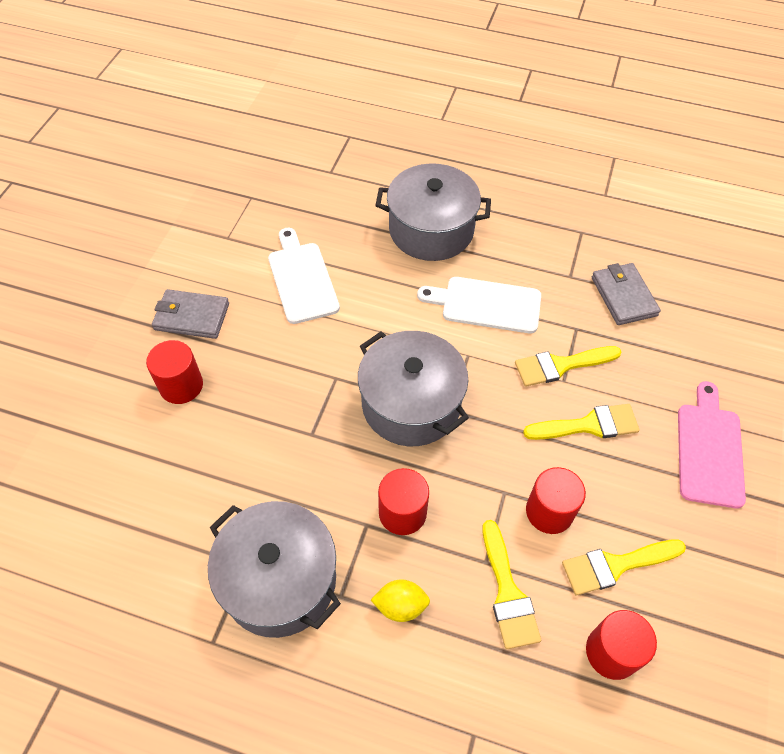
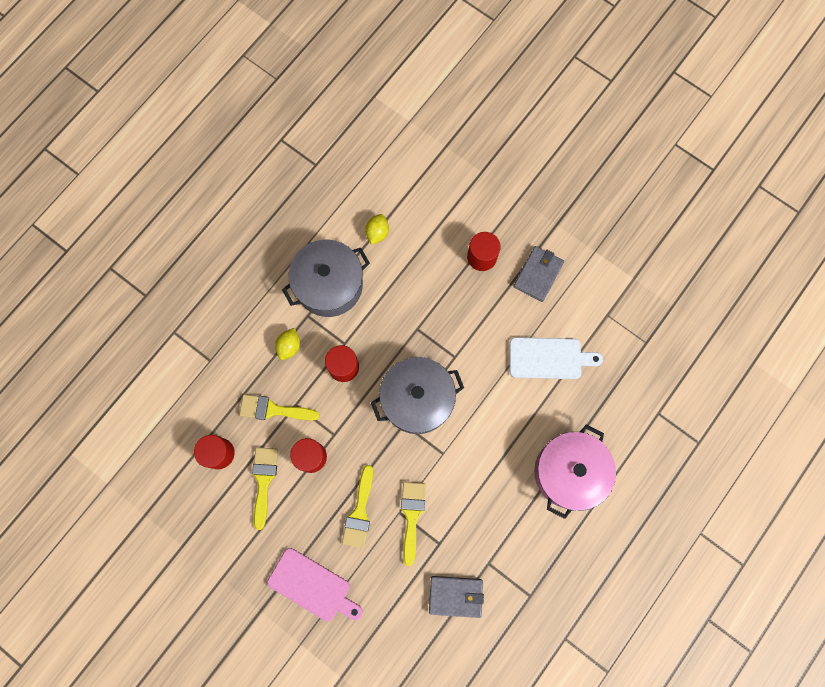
camera: 110 degrees right, 20 degrees up
grey pot [375,163,491,261] -> pink pot [534,425,616,519]
white cutting board [417,277,541,334] -> none
none -> yellow lemon [365,214,389,245]

